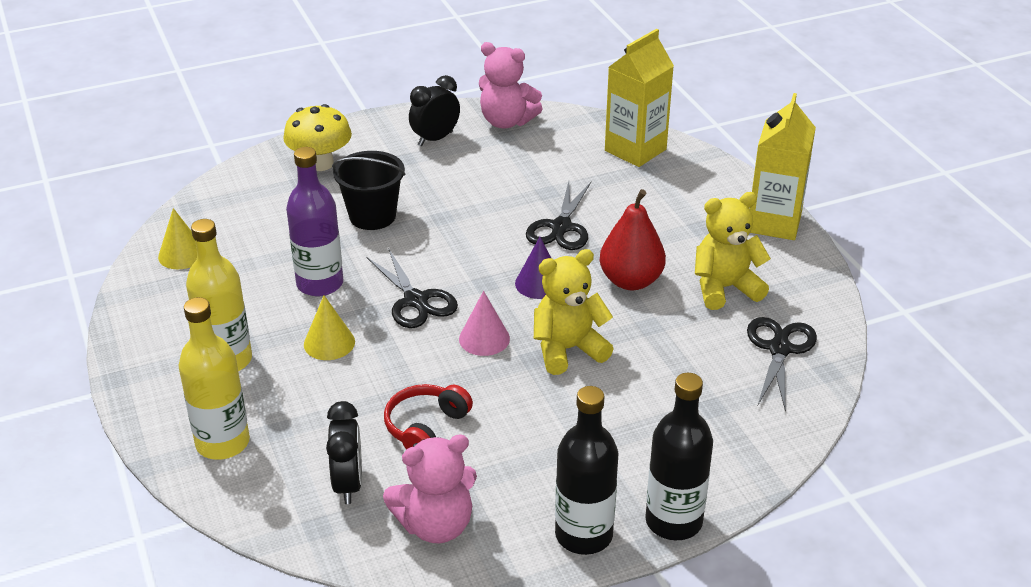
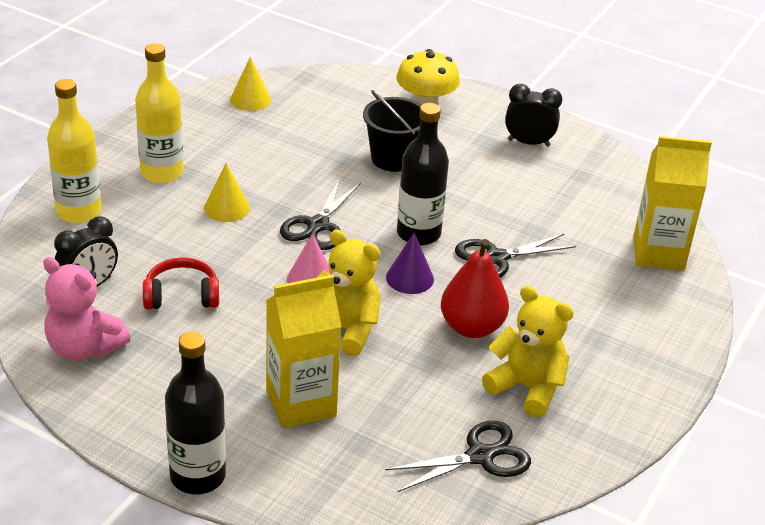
camera: 50 degrees right, 0 degrees up
purple bottle [286,147,343,296] -> none
pink teddy bear [479,42,542,128] -> none
black bottle [555,386,618,555] -> black bottle moved to [397,103,449,245]
yellow carton [750,93,816,240] -> yellow carton moved to [266,275,342,429]

